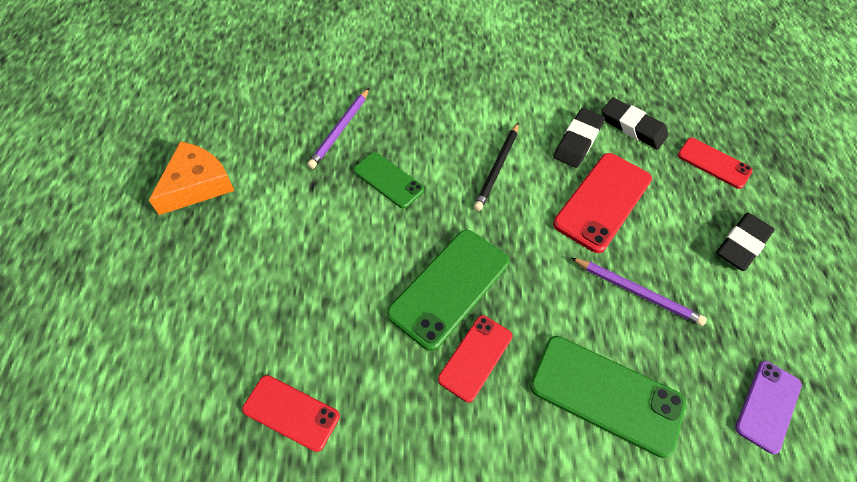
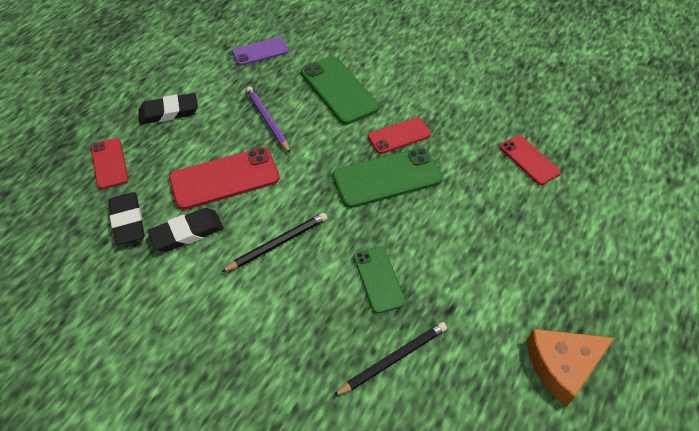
camera: 145 degrees left, 5 degrees down
purple pencil [307,88,369,169] -> black pencil [333,322,447,397]

